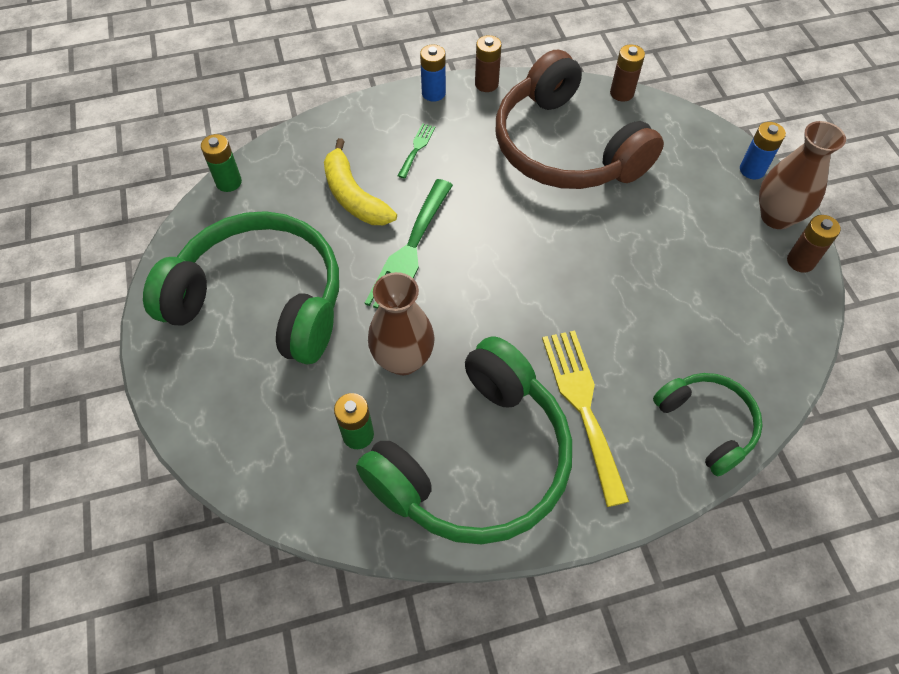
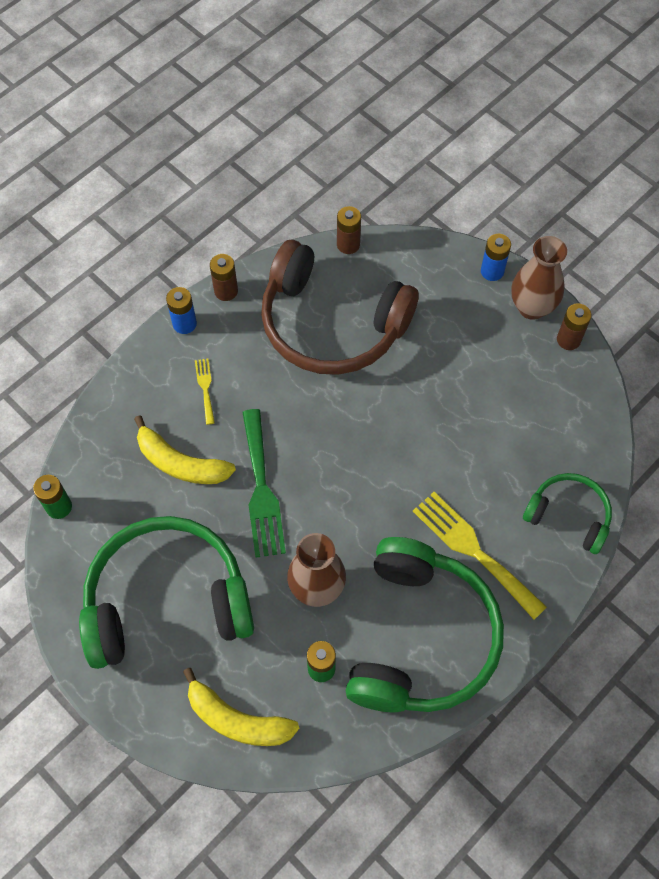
camera: 30 degrees left, 5 degrees up
green fork [398,123,435,179] -> yellow fork [195,358,215,425]
none -> yellow banana [183,668,300,746]

